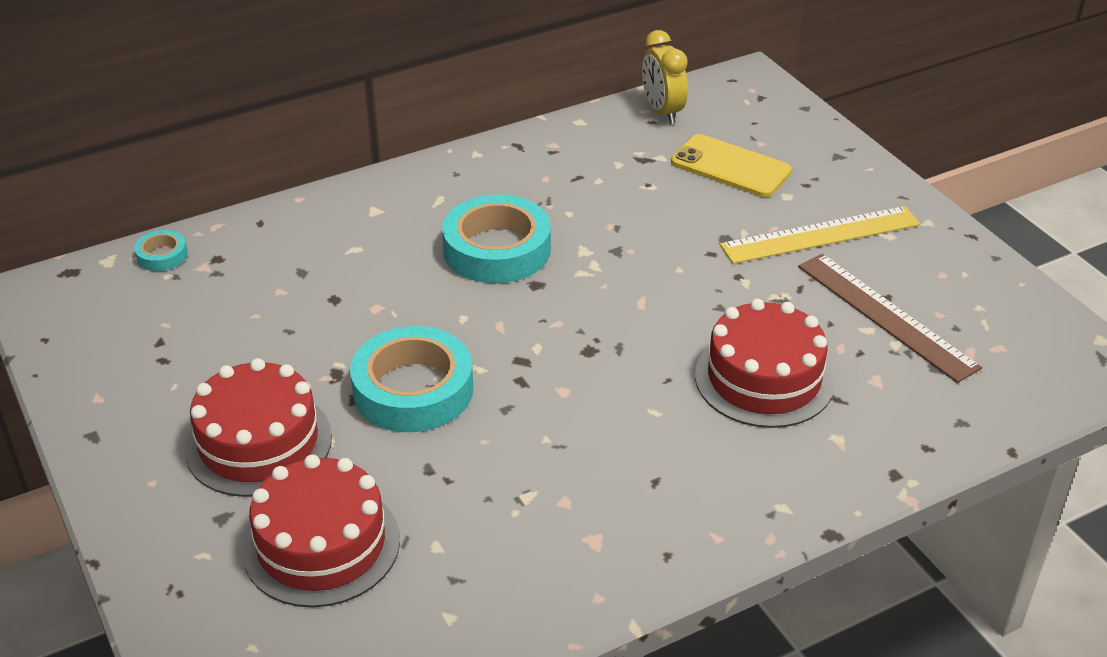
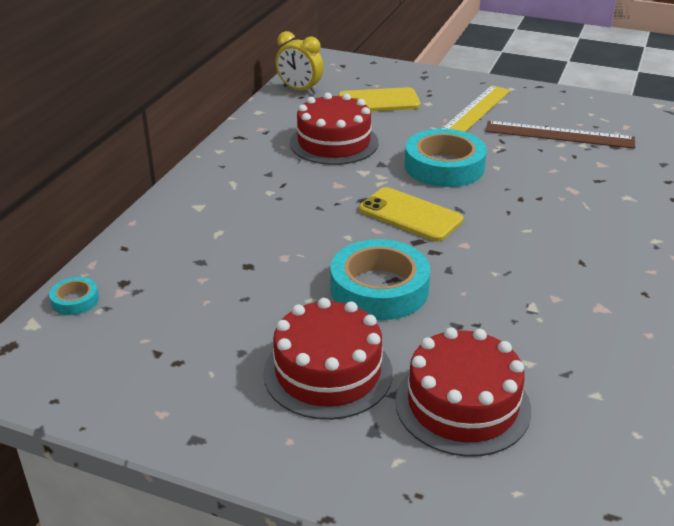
camera: 40 degrees left, 5 degrees down
turquoise tape [442,194,551,283] -> turquoise tape moved to [405,129,487,187]
red cake [695,299,835,428] -> red cake moved to [290,93,379,165]
none -> yellow phone [359,187,463,241]

